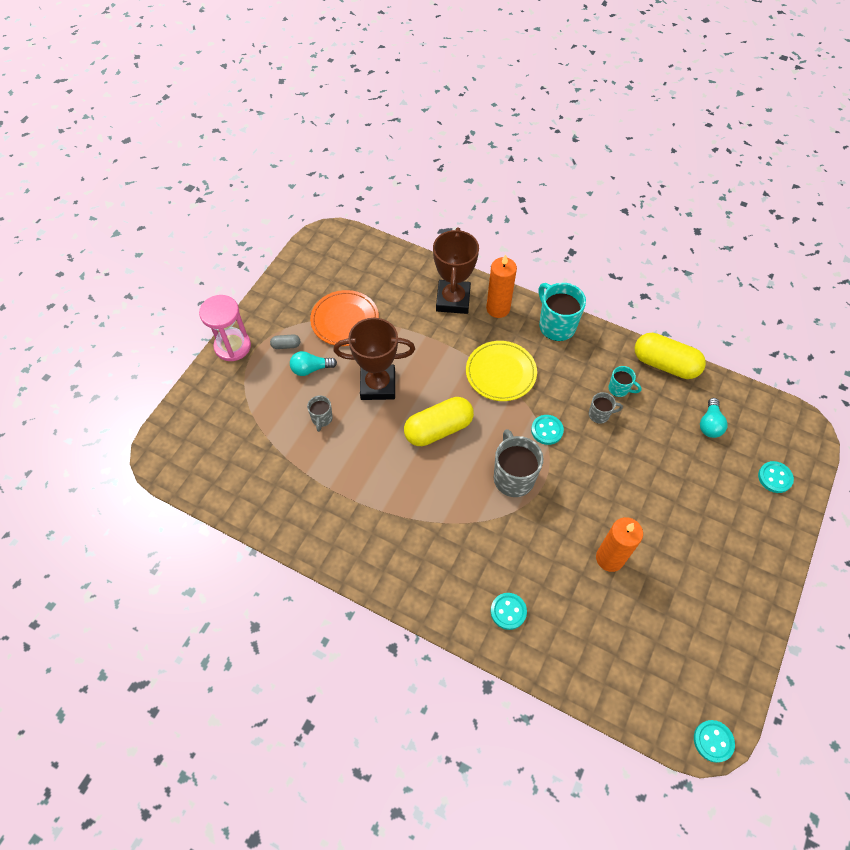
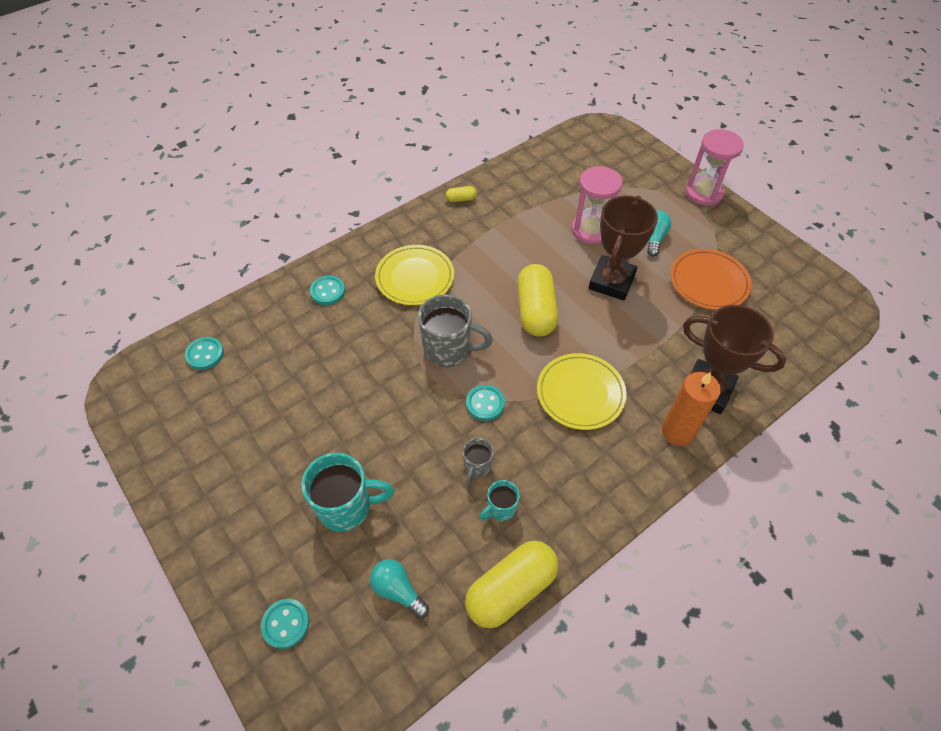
camera: 115 degrees right, 5 degrees down
grey capsule [270,335,300,349] -> none
grey mug [307,395,333,432] -> pink hourglass [572,166,622,244]
turquoise mug [539,283,586,341] -> turquoise mug moved to [301,453,394,532]
orange candle [596,517,643,572] -> none
turquoise button [694,720,735,763] -> turquoise button moved to [185,337,224,370]
none -> yellow plate [375,245,454,305]
none -> yellow capsule [446,186,477,202]

